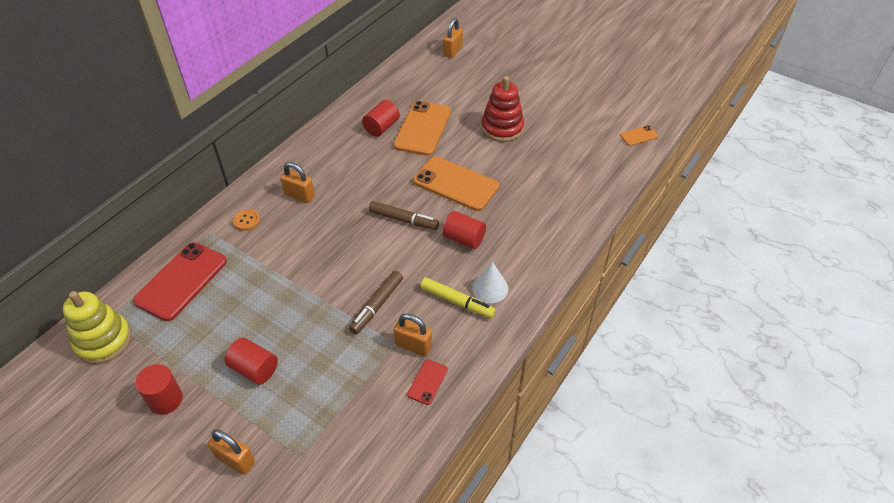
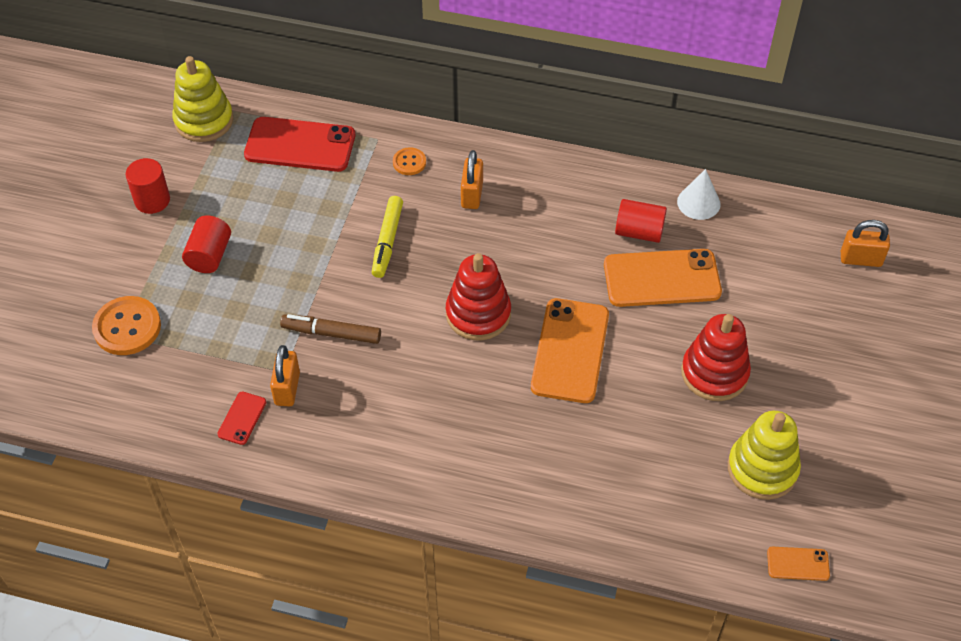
camera: 70 degrees right, 5 degrees up
orange padlock [208,429,255,475] -> none
brown marker [369,201,439,230] -> red stacking toy [446,253,511,340]
red phone [407,360,448,405] -> red phone turned 75 degrees counterclockwise [217,392,266,445]
yellow marker [420,277,496,318] -> yellow marker moved to [372,196,403,278]
red cylinder [442,211,486,249] -> none
white cone [472,261,508,303] -> white cone moved to [677,169,721,220]
orange phone [620,125,658,146] -> orange phone turned 45 degrees counterclockwise [767,547,830,581]
none -> orange button [92,296,161,355]
none -> yellow stacking toy [728,411,801,500]

